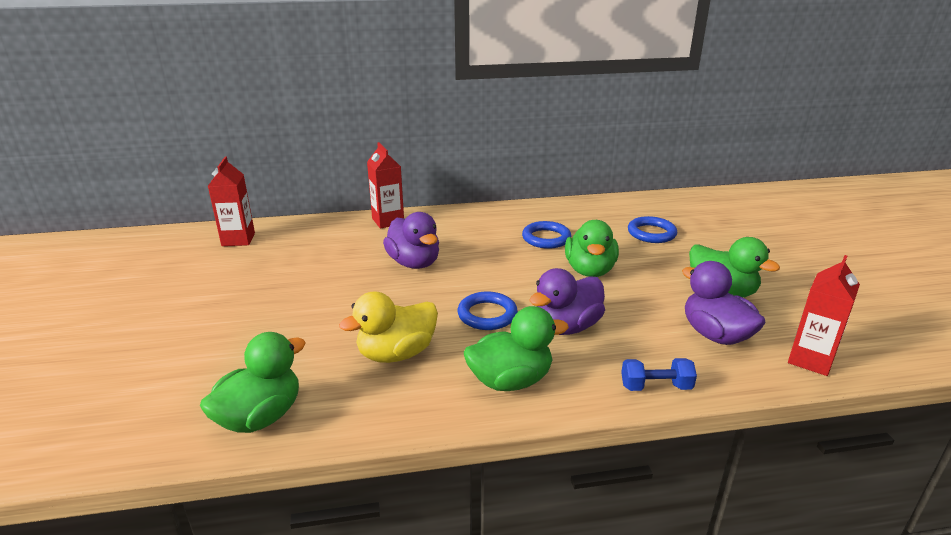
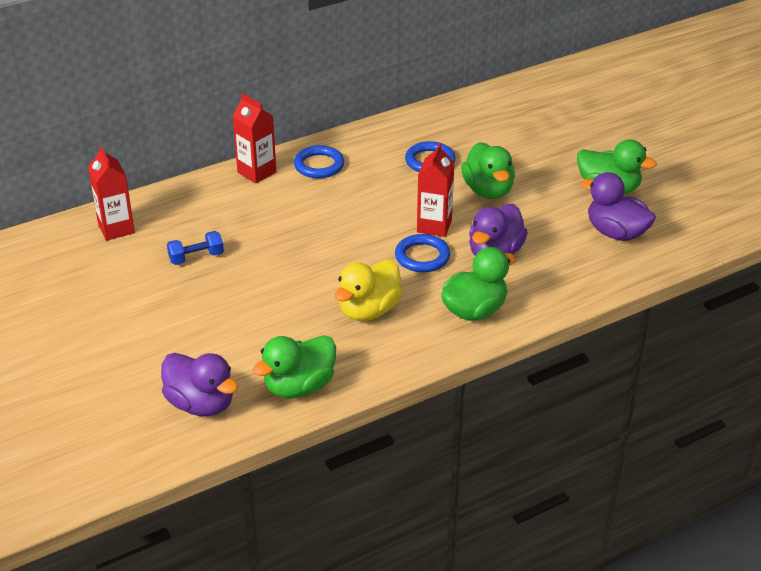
camera: 20 degrees left, 10 degrees up
green duck [200,332,306,433] -> green duck turned 150 degrees counterclockwise [253,335,336,398]
purple duck [383,212,439,269] -> purple duck moved to [161,353,238,416]
blue dumbbell [621,358,697,391] -> blue dumbbell moved to [167,231,224,265]
blue ring [628,216,677,243] -> blue ring moved to [294,145,344,178]
red carton [788,255,860,376] -> red carton moved to [417,143,454,237]

